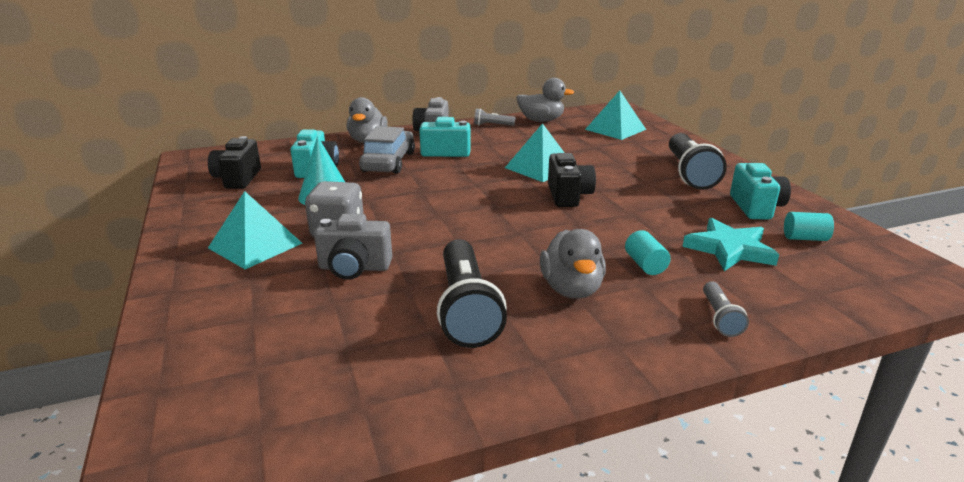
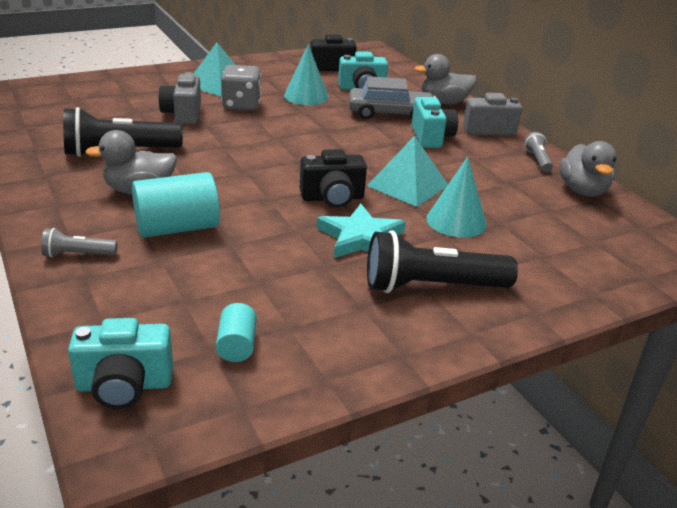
camera: 80 degrees right, 5 degrees up
turquoise pyramid [585,91,646,140] -> none
turquoise cylinder [625,230,671,275] -> turquoise cylinder [132,172,220,238], size x1.89
turquoise star [682,218,779,271] -> turquoise star moved to [317,204,406,258]
turquoise camera [730,163,791,219] -> turquoise camera moved to [68,318,173,409]
none -> turquoise cone [426,156,487,238]

